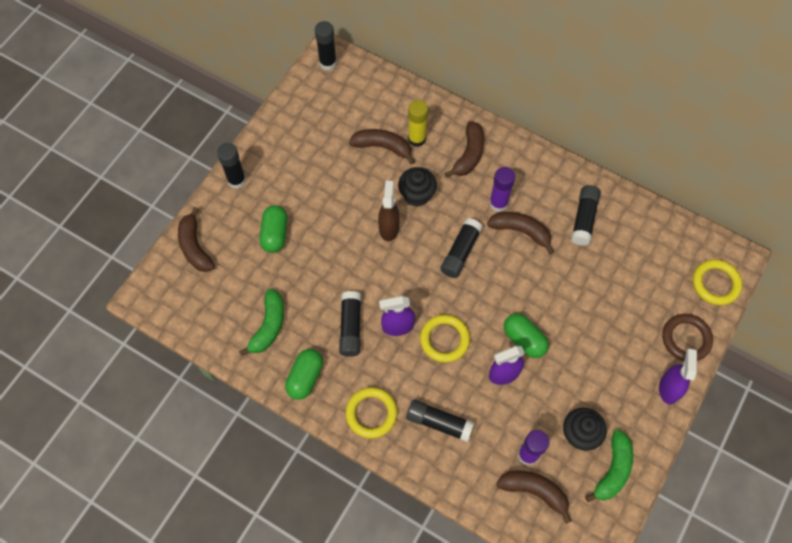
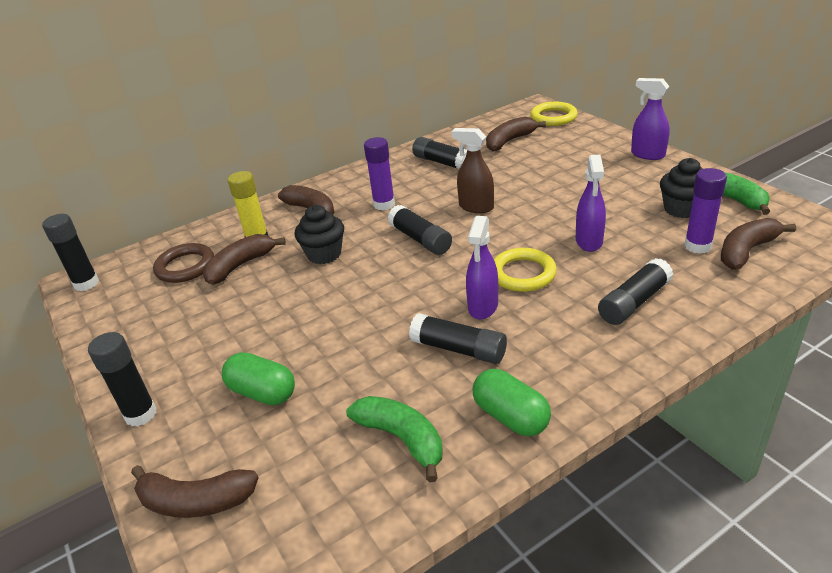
camera: 60 degrees left, 30 degrees down
yellow ring [346,387,398,438] -> none
brown spray bottle [378,181,400,241] -> brown spray bottle moved to [452,128,494,213]
brown banana [487,212,554,254] -> brown banana moved to [486,117,546,151]
green capsule [504,313,549,358] -> none
brown ring [662,314,713,361] -> brown ring moved to [153,243,214,283]

